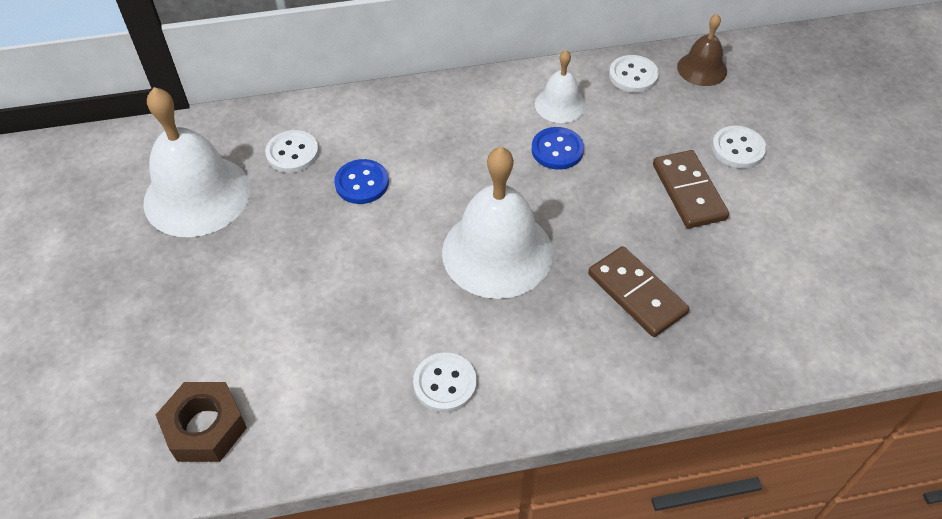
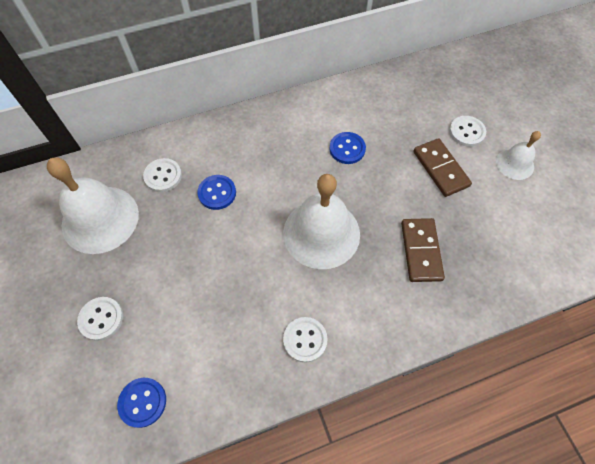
camera: 10 degrees left, 10 degrees up
brown nut [156,382,247,462] -> blue button [117,378,166,428]
white bell [535,50,586,123] -> white bell moved to [496,131,541,180]
brown domino [588,246,689,337] -> brown domino turned 45 degrees clockwise [401,218,445,282]
white button [609,55,659,93] -> white button moved to [77,297,123,341]
brown bell [677,14,727,86] -> none

